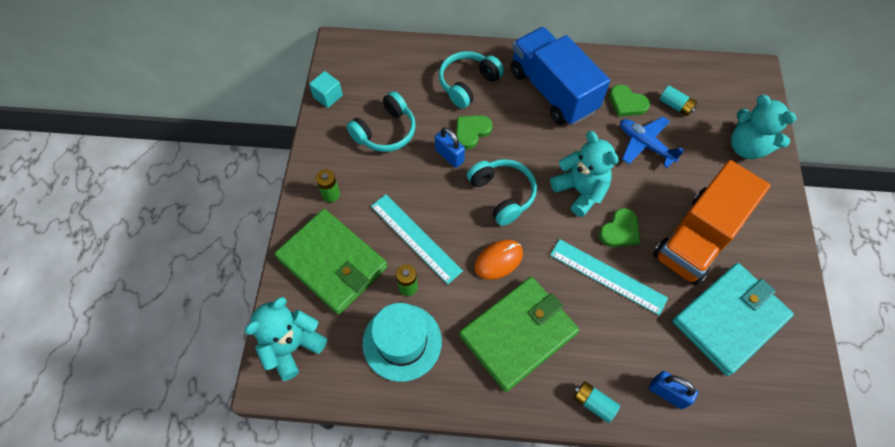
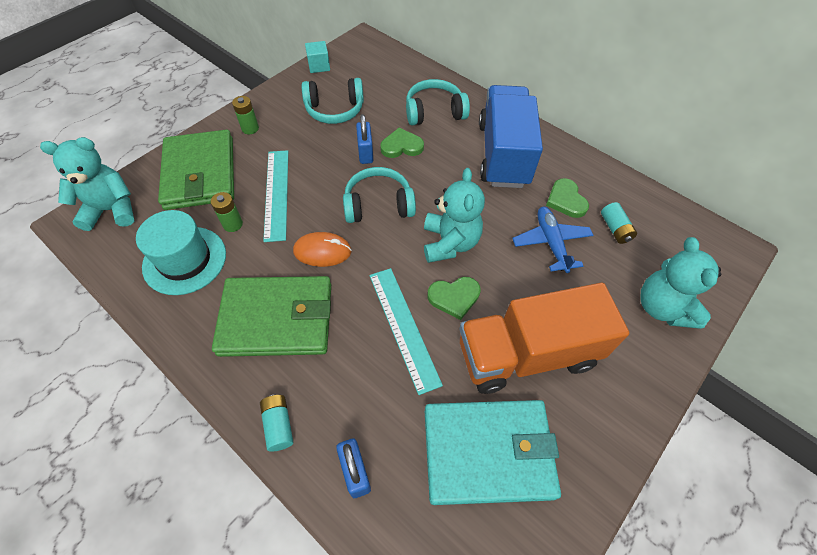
camera: 35 degrees right, 5 degrees down
turquoise headphones [467,159,537,226] -> turquoise headphones turned 105 degrees counterclockwise [343,167,416,223]

